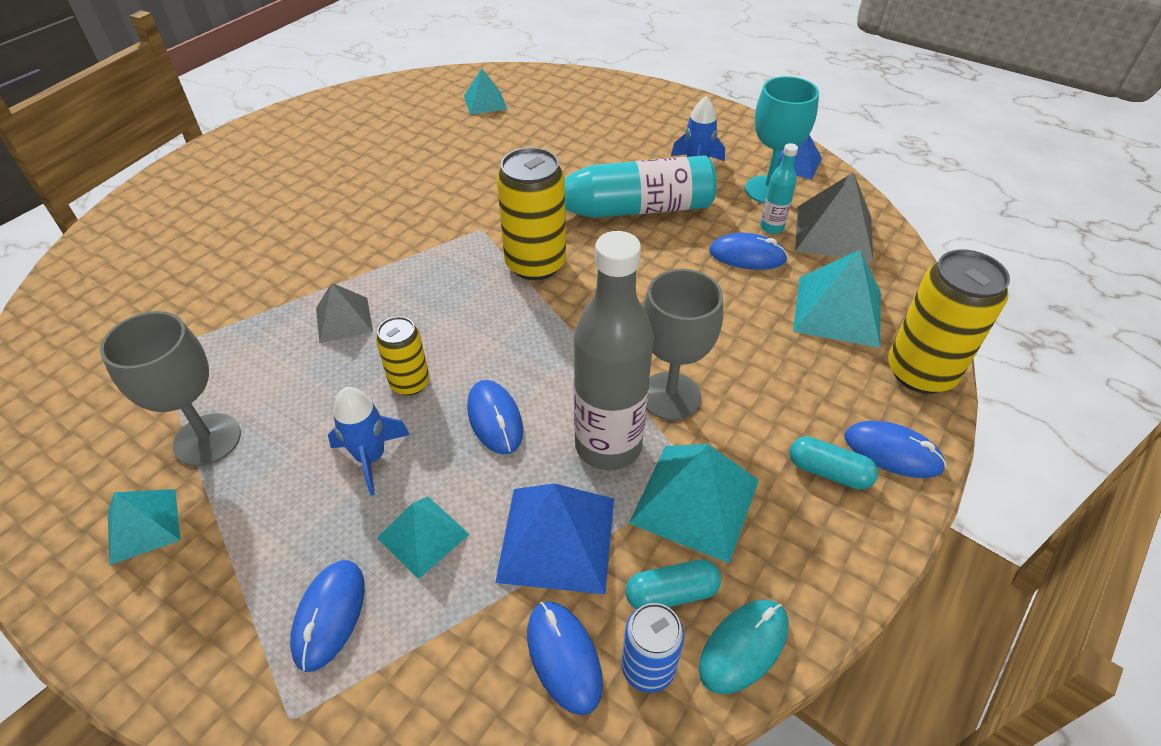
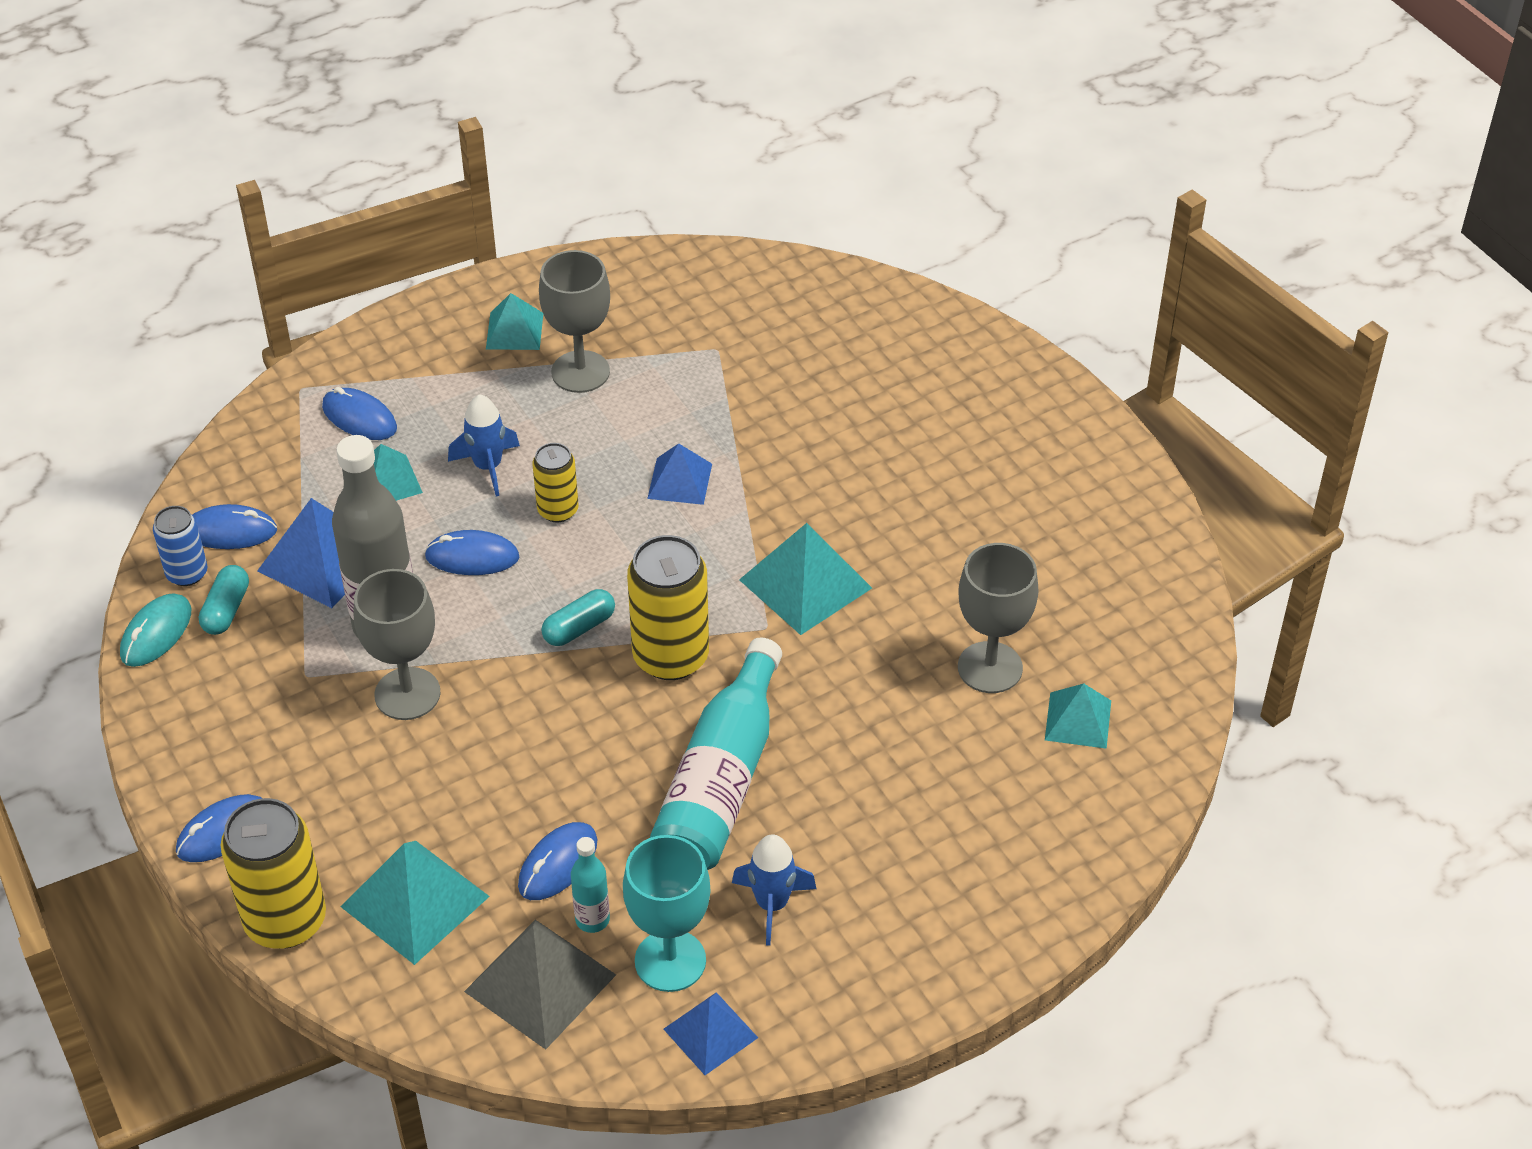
camera: 115 degrees right, 0 degrees up
grey pyramid [316,283,373,343] -> blue pyramid [647,443,712,505]
turquoise pyramid [629,444,759,563] -> turquoise pyramid moved to [739,523,872,635]
turquoise mouse [699,600,789,694] -> turquoise mouse turned 45 degrees clockwise [120,593,191,667]
turquoise capsule [789,436,878,490] -> turquoise capsule moved to [541,589,615,646]
none -> grey goblet [958,543,1039,693]

